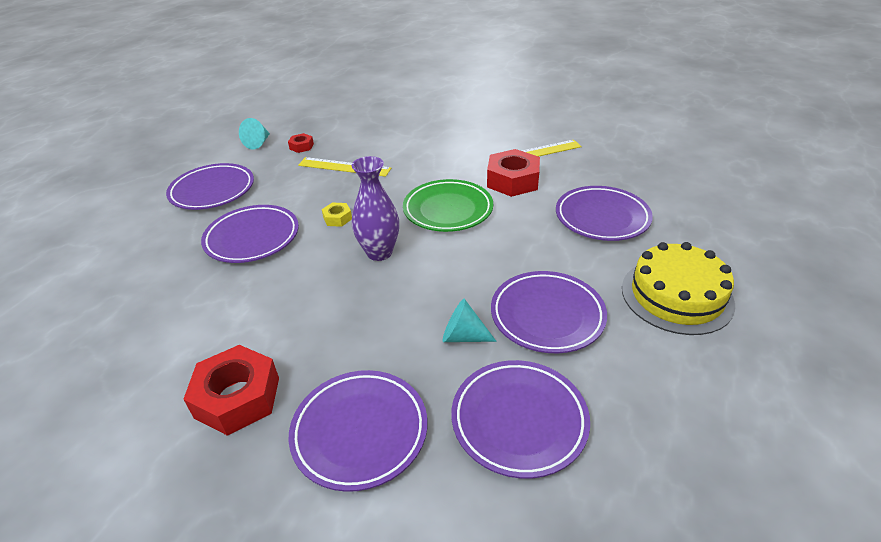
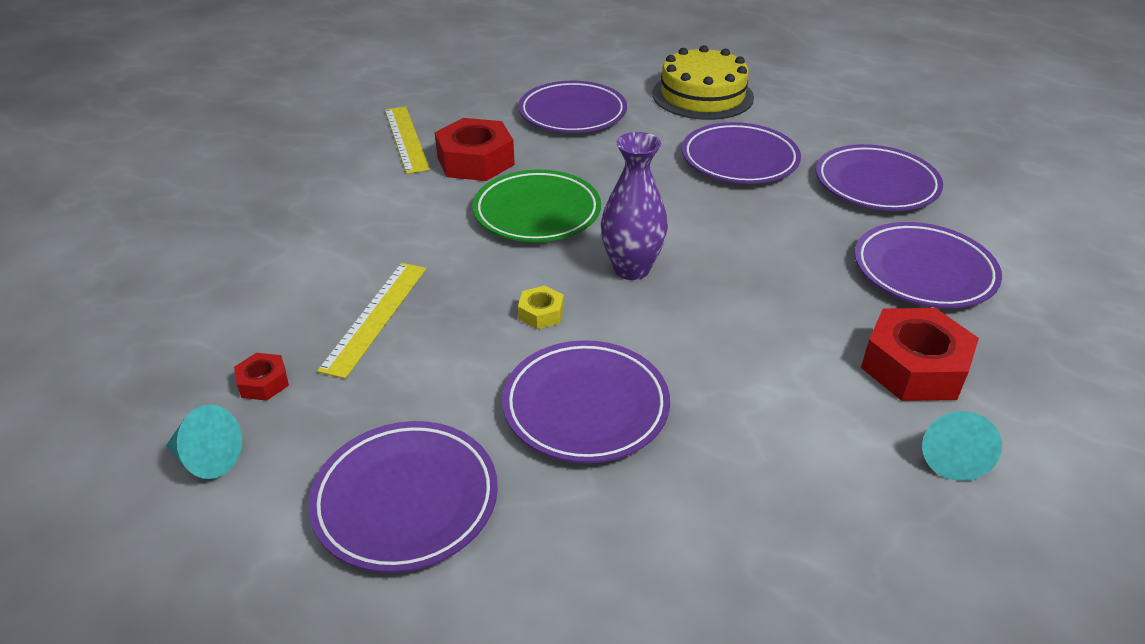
camera: 90 degrees left, 0 degrees up
turquoise cone [442,299,497,342] -> turquoise cone moved to [922,411,1002,481]

